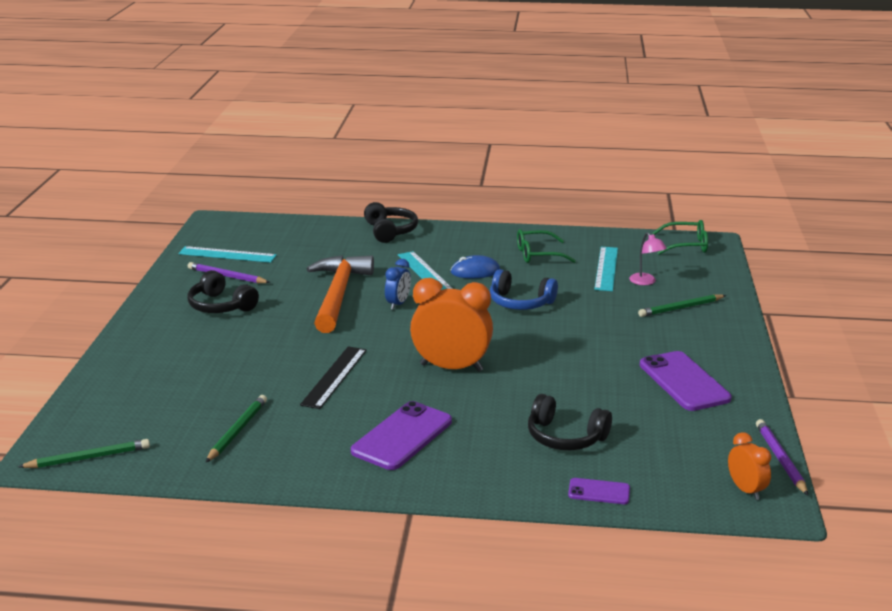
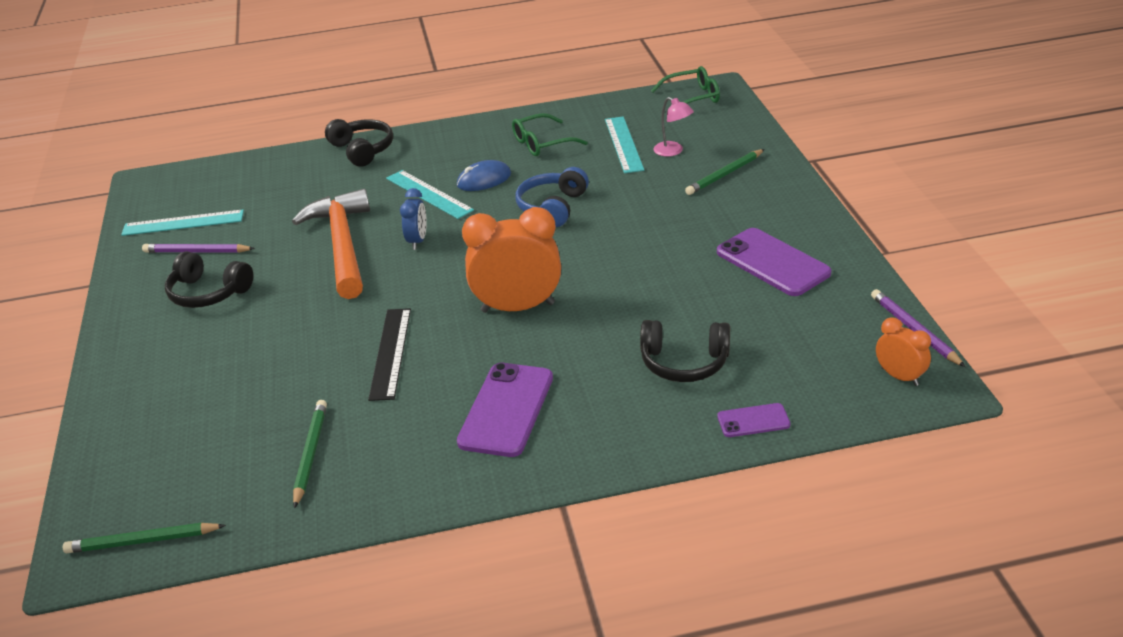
camera: 15 degrees left, 10 degrees up
green pencil [18,439,150,468] -> green pencil turned 150 degrees counterclockwise [63,523,226,553]
blue headphones [490,269,558,310] -> blue headphones turned 105 degrees clockwise [515,167,589,227]

